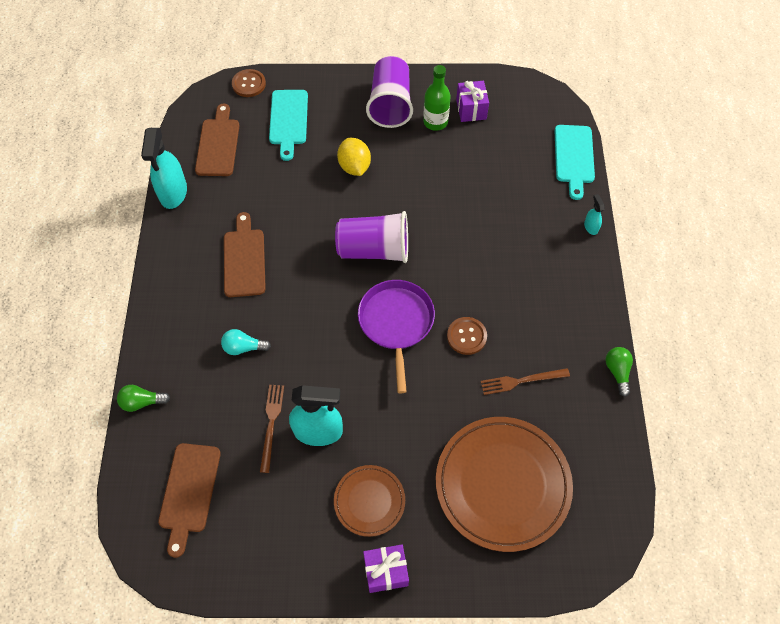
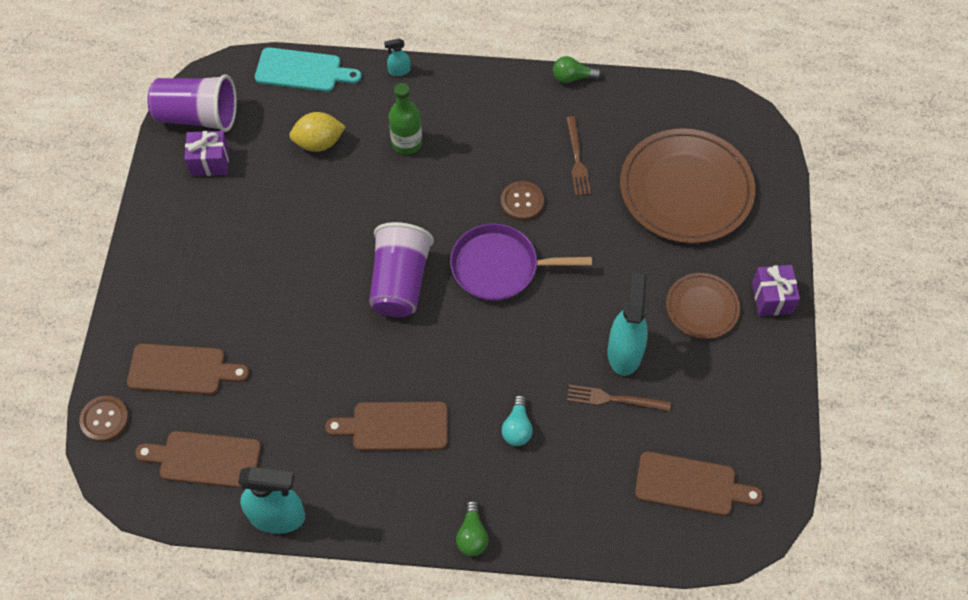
camera: 85 degrees left, 0 degrees up
green light bulb [117,385,170,412] -> green light bulb moved to [456,500,488,556]
turquoise cutting board [269,90,308,161] -> brown cutting board [127,344,250,395]
yellow lemon [337,138,371,176] -> yellow lemon moved to [289,112,346,152]
purple cup [366,56,413,128] -> purple cup moved to [147,74,237,132]
green bottle [423,65,451,131] -> green bottle moved to [389,83,422,154]

